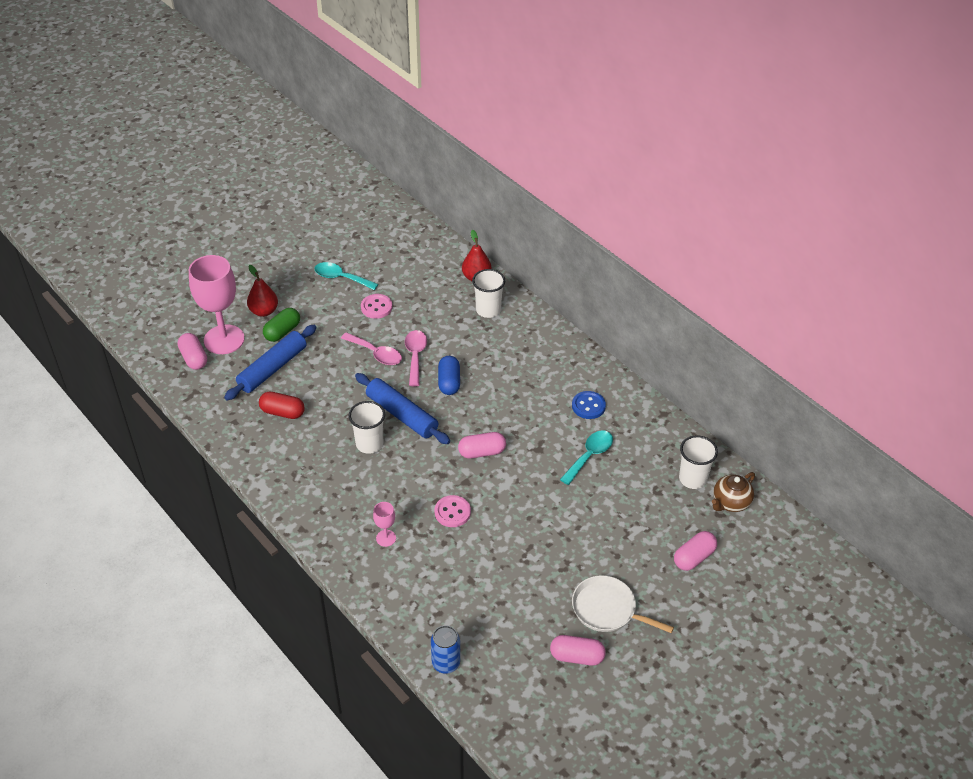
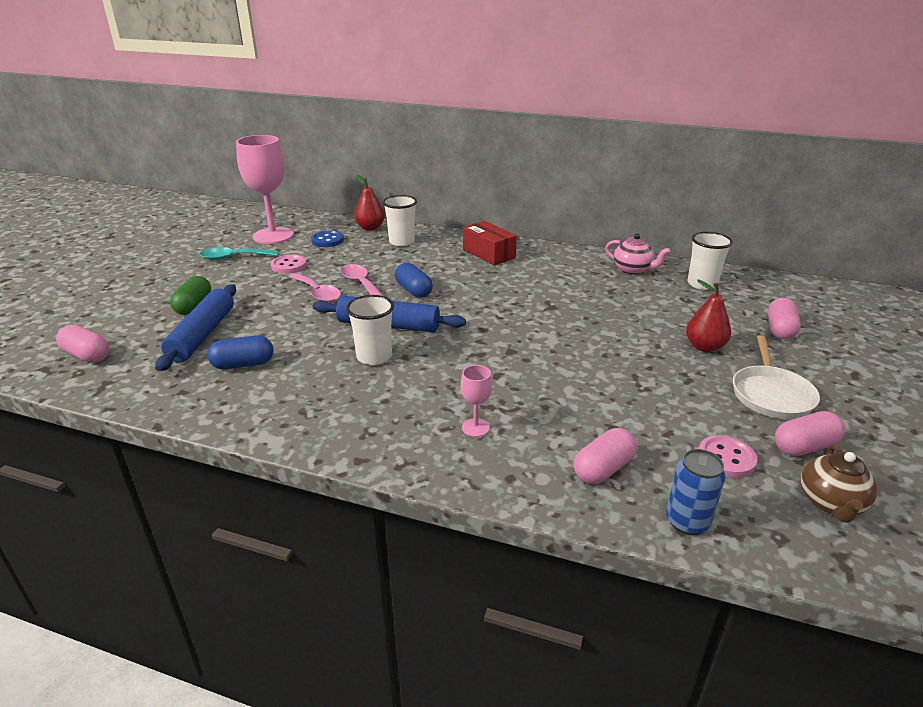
camera: 30 degrees left, 15 degrees down
pink goblet [189,255,245,354] -> pink goblet moved to [236,135,294,244]
red pear [247,265,278,317] -> red pear moved to [686,279,731,352]
red capsule [259,392,305,419] -> blue capsule [207,335,273,369]
pink spoon [341,332,402,365] -> pink spoon turned 45 degrees clockwise [289,273,341,302]
pink button [435,495,471,527] -> pink button moved to [699,435,758,478]
pink capsule [458,432,506,459] -> pink capsule moved to [574,428,637,484]
turquoise spoon [560,431,613,485] -> none
blue button [572,391,606,419] -> blue button moved to [311,231,344,247]
white pan [572,575,674,633] -> white pan turned 75 degrees counterclockwise [733,335,820,419]
brown teapot [712,472,755,512] -> brown teapot moved to [801,443,877,523]
none -> red box [463,221,517,266]
none -> pink teapot [605,234,670,275]

